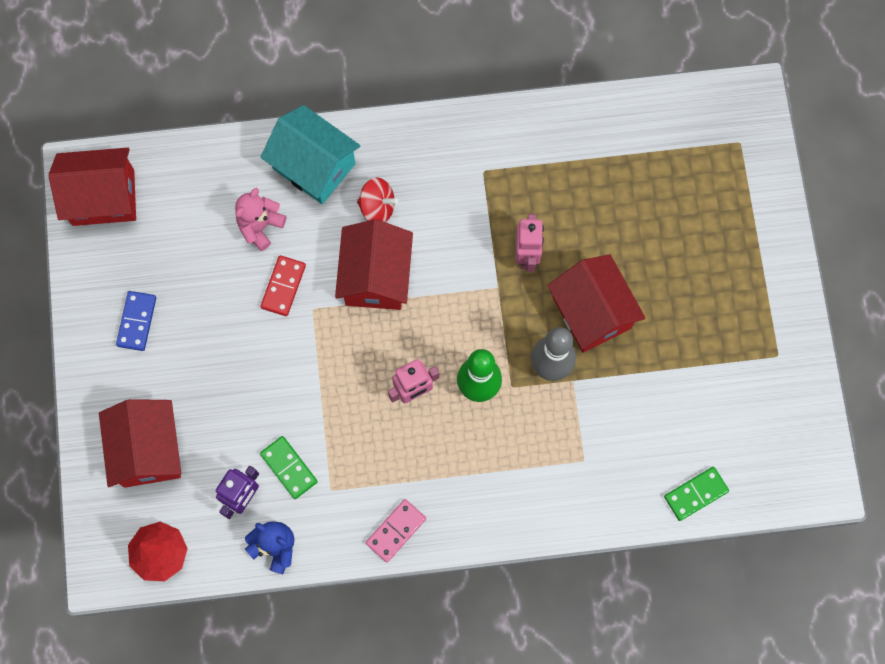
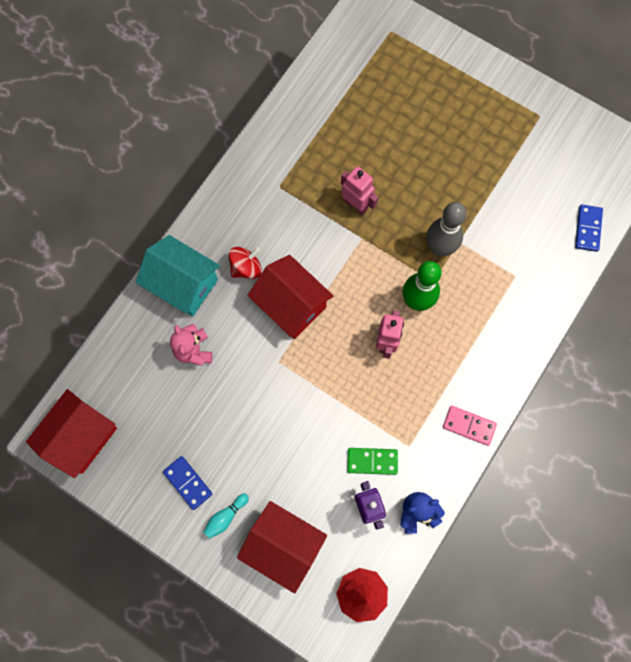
camera: 50 degrees left, 0 degrees up
red domino [260,255,306,316] -> none
turquoise house [261,105,361,204] -> turquoise house turned 45 degrees clockwise [136,235,220,316]
pink domino [366,499,426,562] -> pink domino turned 60 degrees counterclockwise [443,406,497,446]
red house [547,254,646,353] -> none
green domino [664,467,729,521] -> blue domino [575,205,603,252]
none -> turquoise bowling pin [203,493,249,539]

